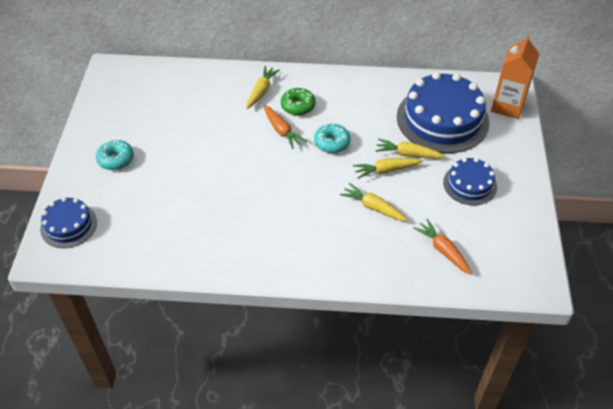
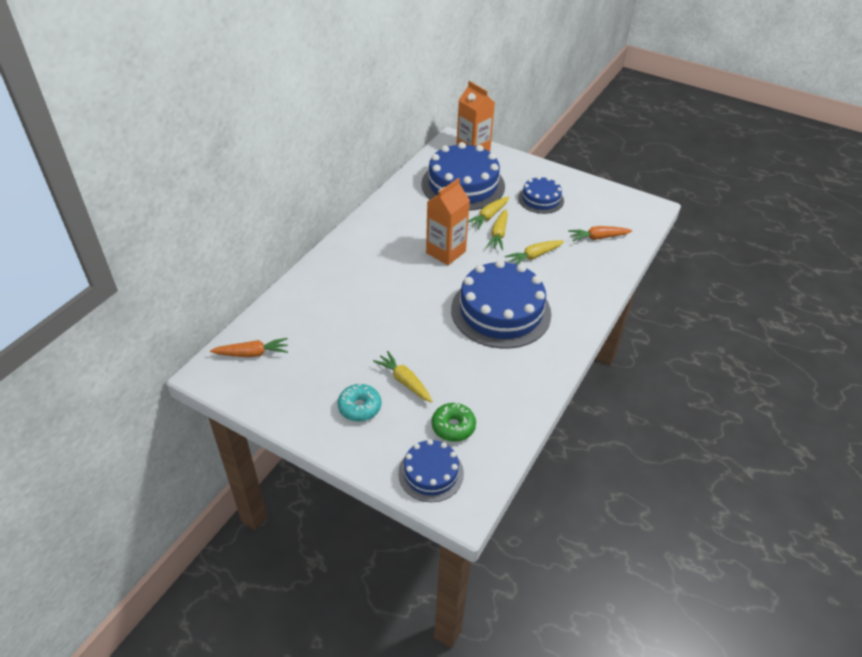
camera: 65 degrees left, 5 degrees down
yellow carrot [246,66,280,109] -> yellow carrot moved to [373,351,433,402]
orange carrot [264,105,307,149] -> orange carrot moved to [210,338,288,357]
green donut [281,88,316,116] -> green donut moved to [432,403,476,442]
turquoise donut [314,124,350,153] -> orange carton [426,178,470,265]
none -> blue cake [451,260,551,349]

